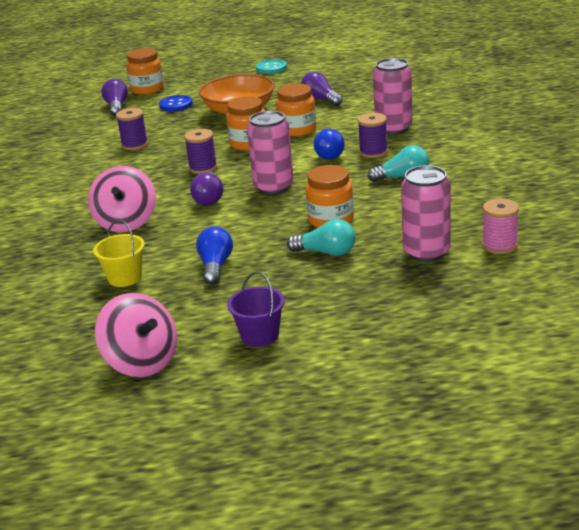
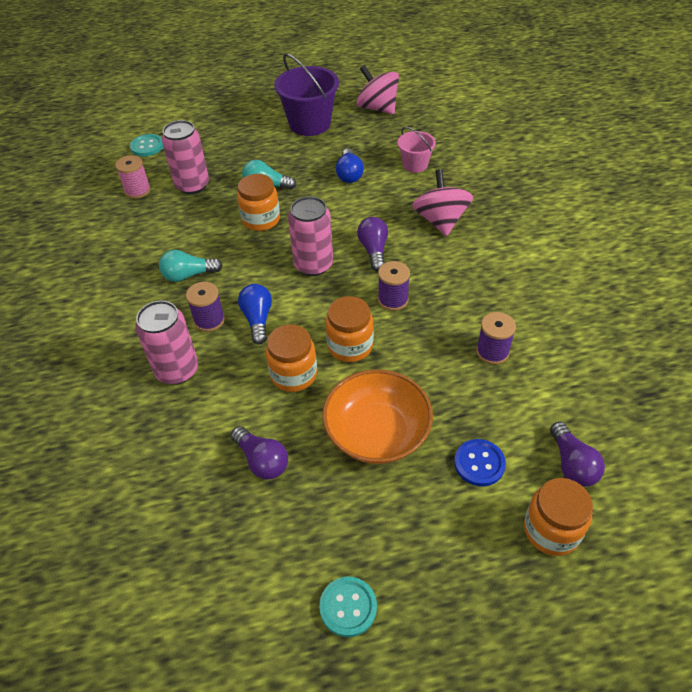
camera: 175 degrees right, 20 degrees up
yellow bucket [93,220,145,287] -> pink bucket [397,127,436,173]
purple bucket [227,272,285,347] -> purple bucket [274,53,339,136], size x1.79
none -> turquoise button [130,134,163,157]

